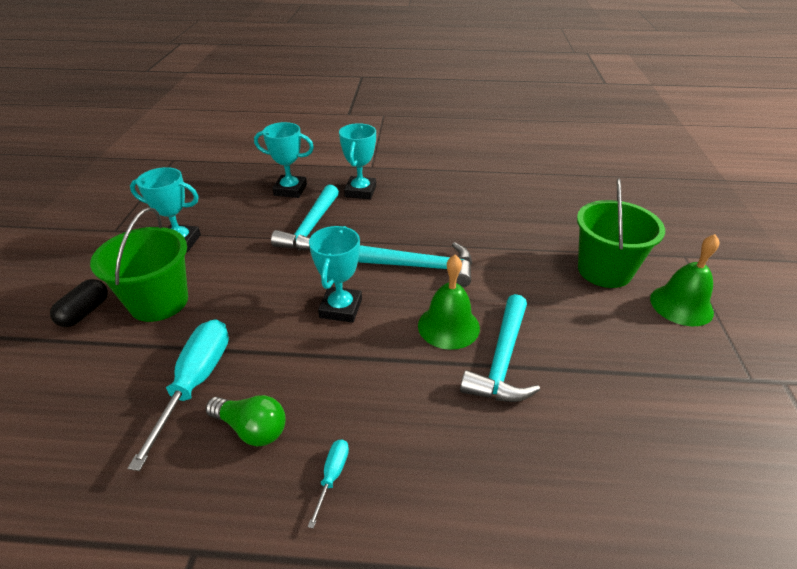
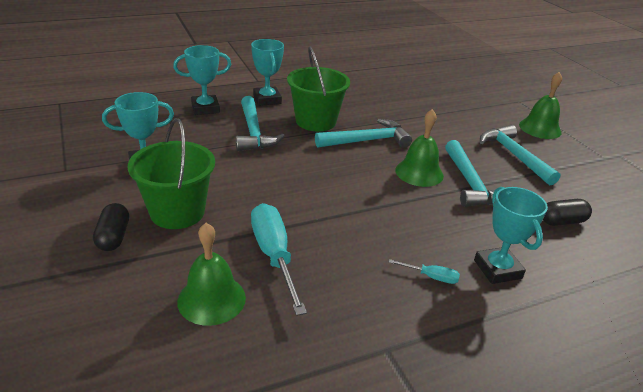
camera: 30 degrees left, 5 degrees down
green light bulb [206,395,285,446] -> none
turquoise screwdriver [308,439,349,529] -> turquoise screwdriver turned 120 degrees clockwise [389,259,460,284]
turquoise trophy [309,226,362,323] -> turquoise trophy moved to [474,187,548,284]
green bucket [577,178,665,288] -> green bucket moved to [287,46,350,131]
none -> green bell [177,223,246,326]
none -> turquoise hammer [480,125,560,185]
none -> black capsule [543,199,592,226]

